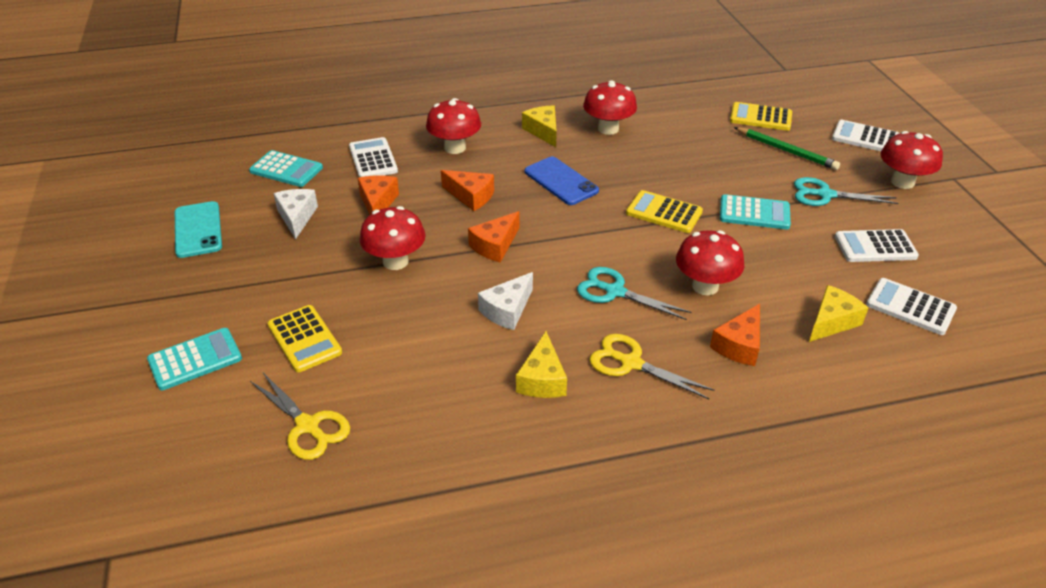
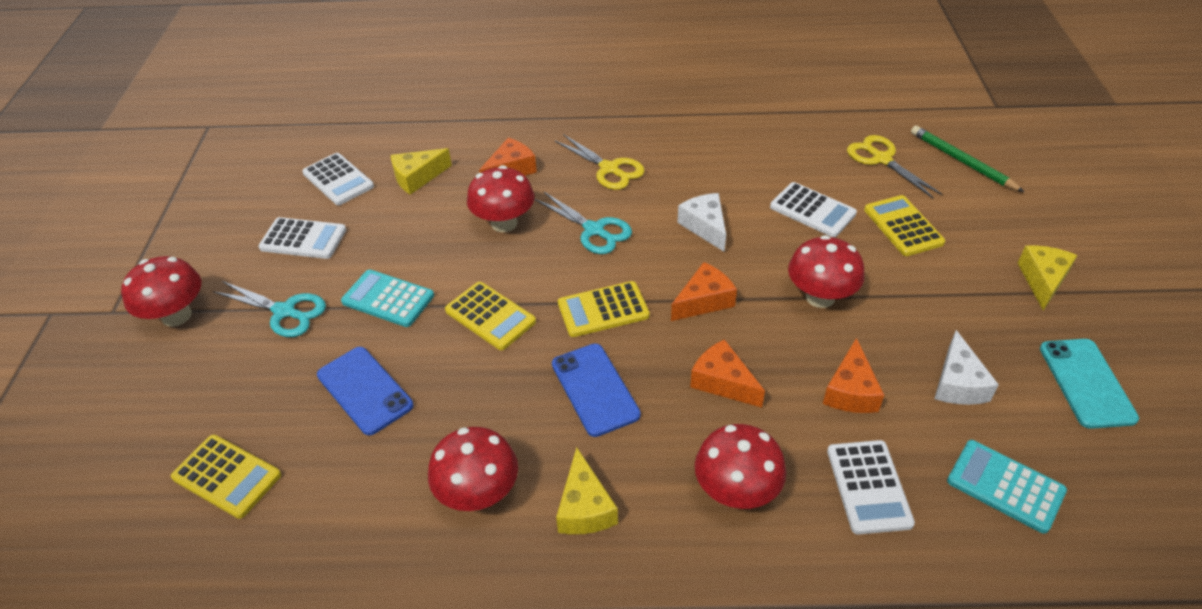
camera: 165 degrees left, 5 degrees up
turquoise calculator [147,328,242,390] -> none
white cheese [478,272,533,330] -> white cheese turned 75 degrees counterclockwise [677,193,726,252]
yellow cheese [516,331,567,398] -> yellow cheese moved to [1018,245,1077,311]
green pencil [734,127,840,170] -> green pencil moved to [911,126,1024,192]
white calculator [832,120,900,151] -> white calculator moved to [770,182,857,237]
none -> blue phone [317,347,413,435]
none -> yellow calculator [558,281,650,337]

